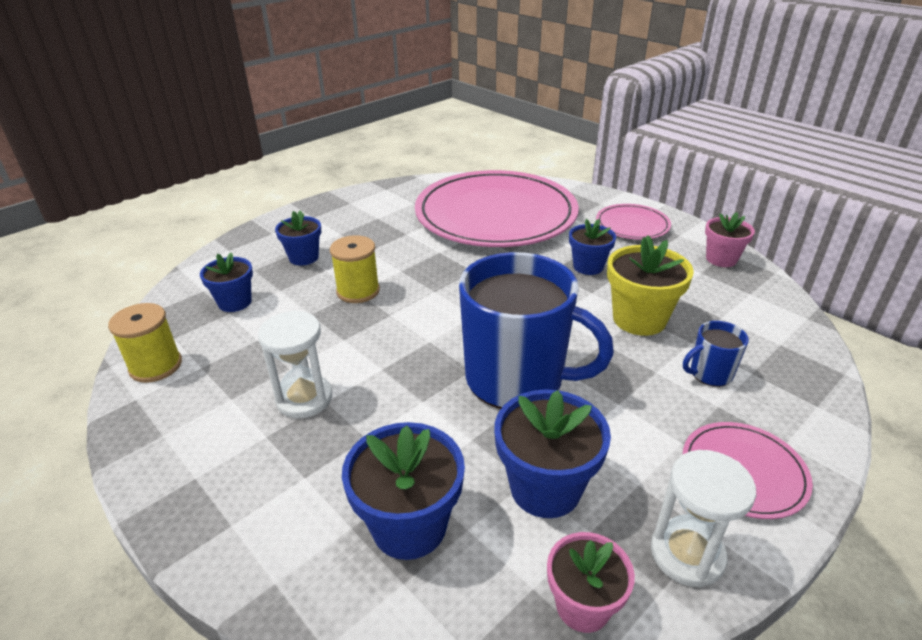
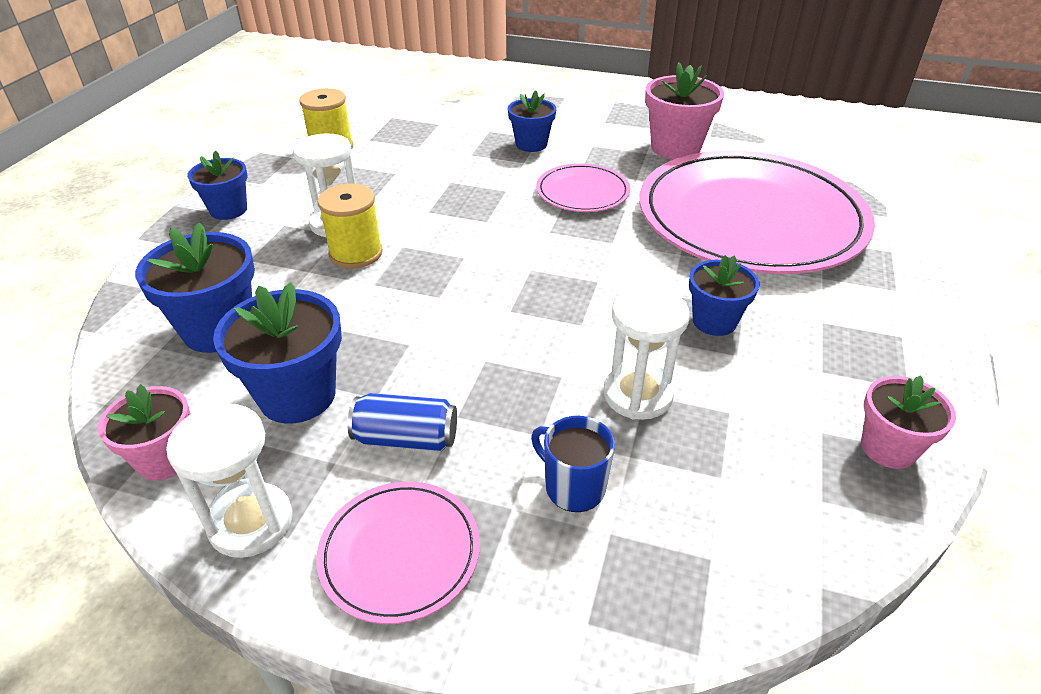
camera: 60 degrees right, 5 degrees up
blue flower pot [200,253,253,312] -> blue flower pot moved to [187,150,247,220]
yellow spool [330,235,380,303] -> yellow spool moved to [318,183,383,268]
blue mug [459,252,614,409] -> none
pink plate [596,204,671,240] -> pink plate moved to [536,163,630,212]
yellow flower pot [607,235,694,336] -> white hourglass [603,286,690,420]
none -> blue can [347,393,457,452]
none -> pink flower pot [645,62,724,159]

